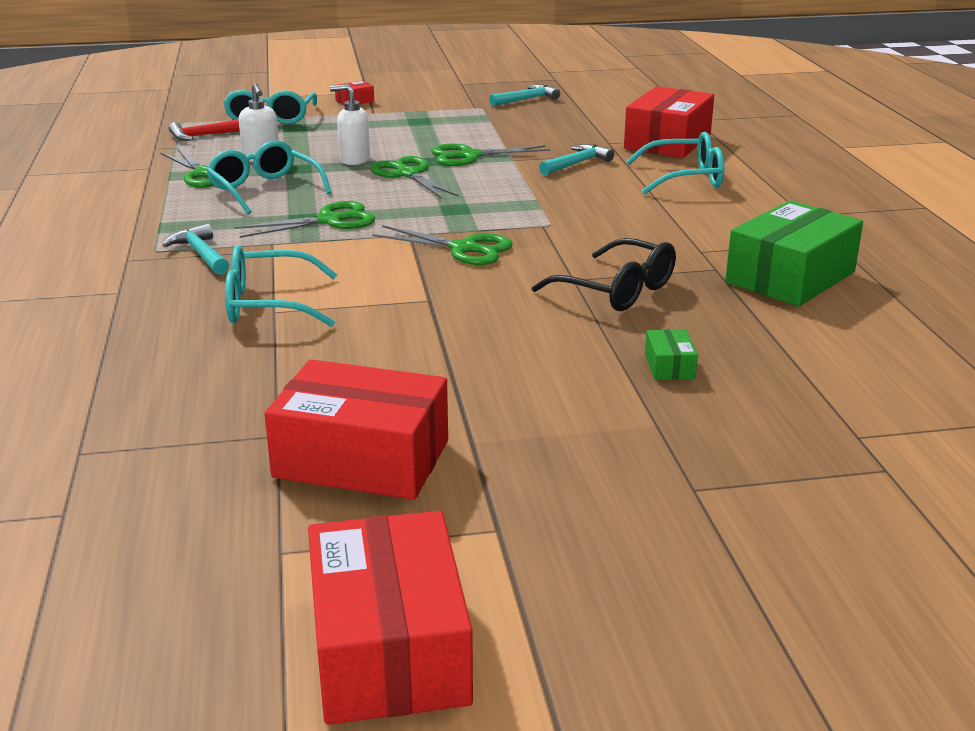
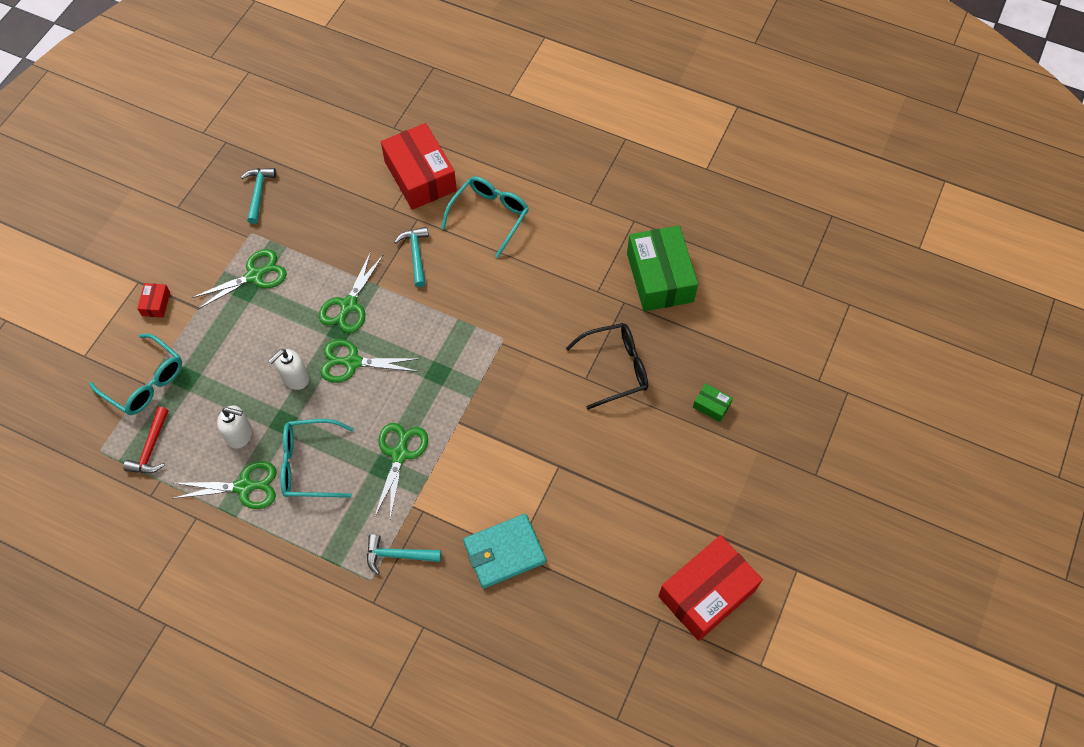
camera: 55 degrees left, 35 degrees up
turquoise glasses [225,245,338,327] -> turquoise wallet [463,514,546,589]
red box [308,511,473,725] -> none
green scissors [372,225,513,265] -> green scissors moved to [191,249,287,310]

